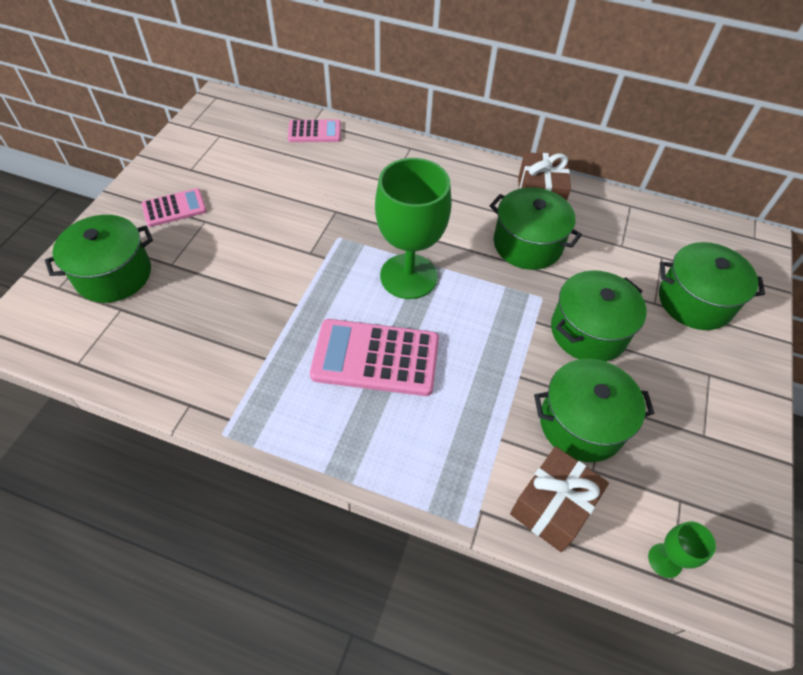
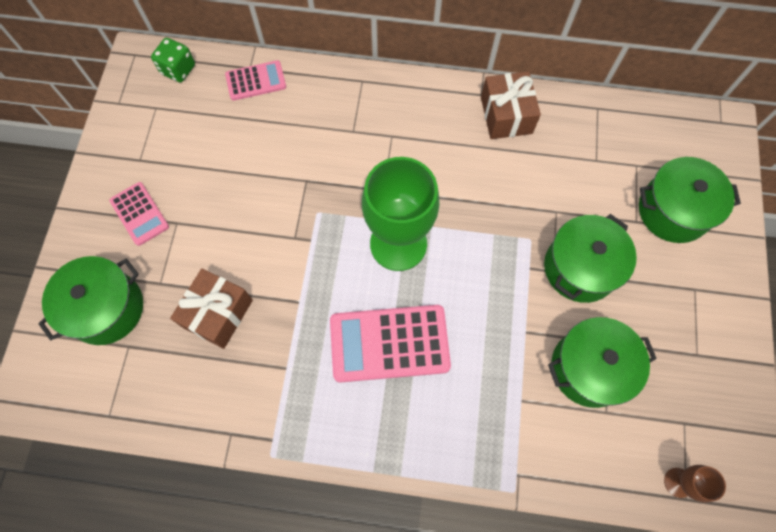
camera: 10 degrees left, 15 degrees up
pink calculator [142,188,207,227] -> pink calculator turned 90 degrees clockwise [109,182,169,246]
green pot [490,187,582,270] -> none
brown gift [510,446,609,552] -> brown gift moved to [170,269,253,349]
green goblet [648,522,716,578] -> brown goblet [664,465,726,502]
none -> green dice [151,38,195,82]

